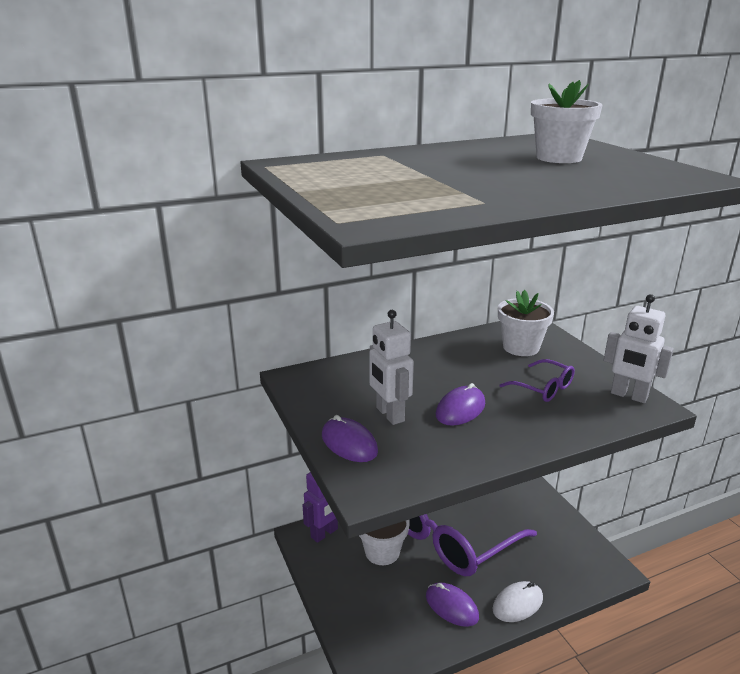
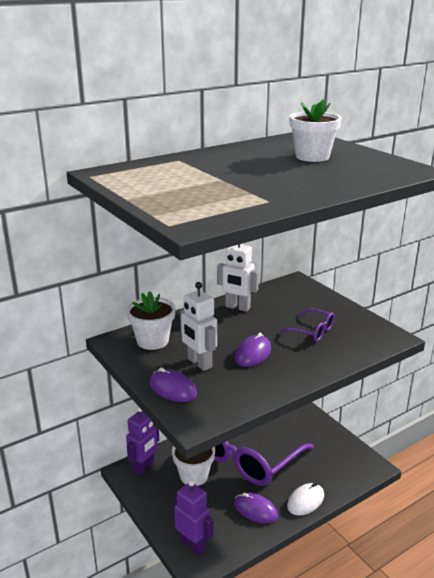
camera: 10 degrees left, 0 degrees up
white flower pot [498,290,554,356] -> white flower pot moved to [127,291,176,350]
white robot [604,294,674,403] -> white robot moved to [217,244,259,312]
none -> purple robot [174,479,214,555]

